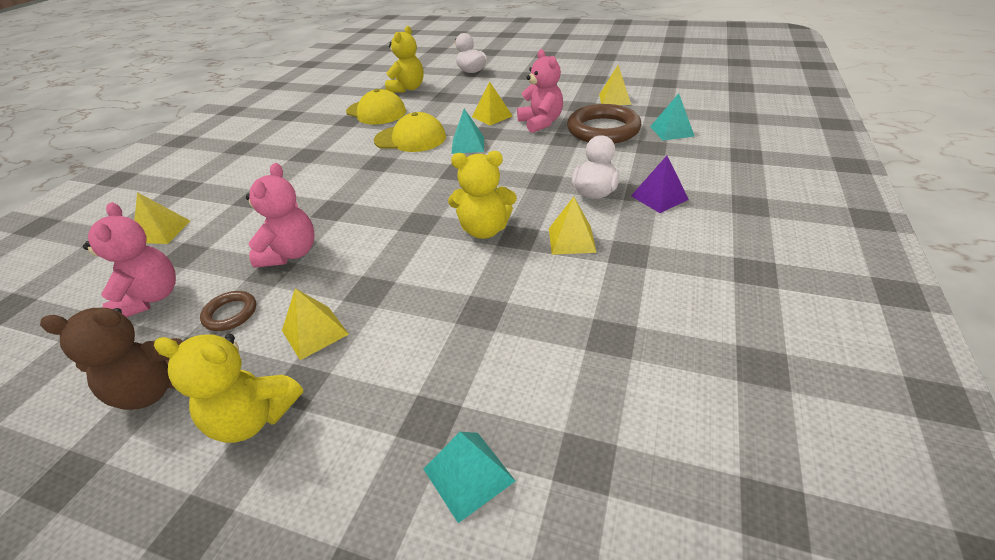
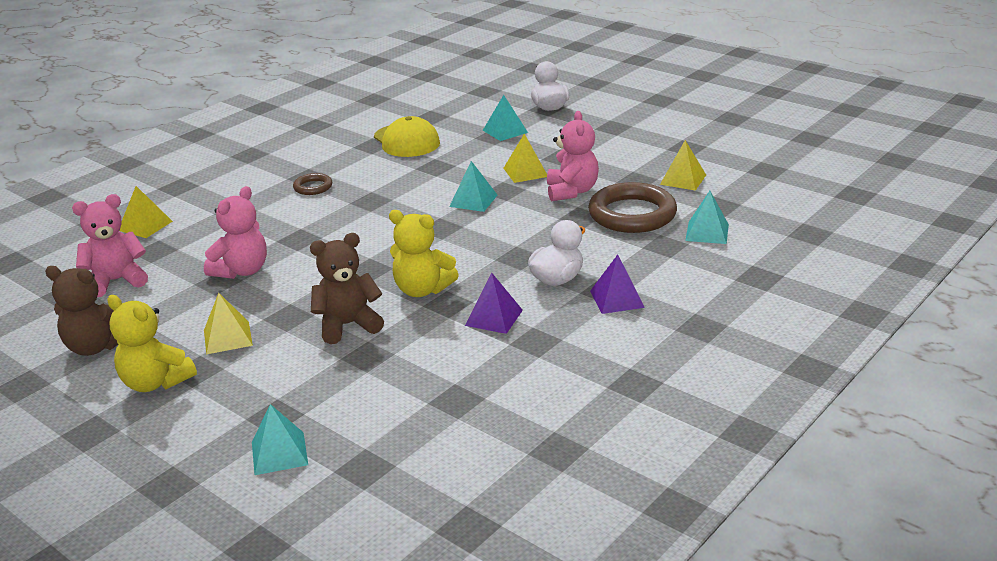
camera: 20 degrees right, 10 degrees down
pink teddy bear [83,202,176,317] -> pink teddy bear turned 120 degrees counterclockwise [72,194,148,297]
brown ring [200,291,256,331] -> brown ring moved to [293,173,332,195]
yellow cap [374,112,446,152] -> none
yellow teddy bear [385,26,424,92] -> none
yellow pyramid [549,197,597,255] -> purple pyramid [465,273,523,334]
none -> brown teddy bear [310,233,384,344]
none -> turquoise pyramid [483,95,528,141]

